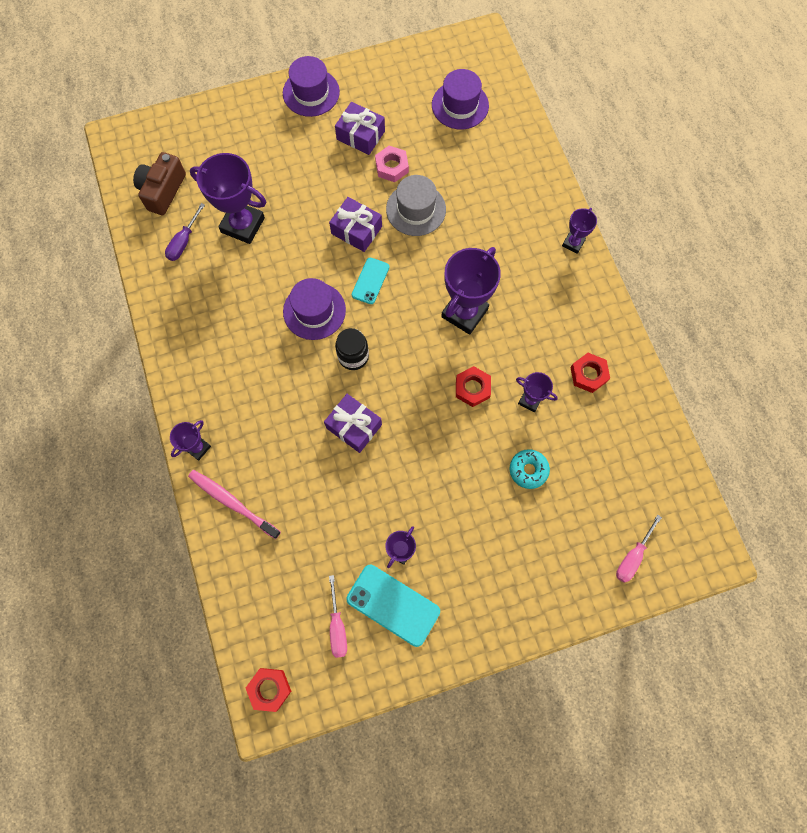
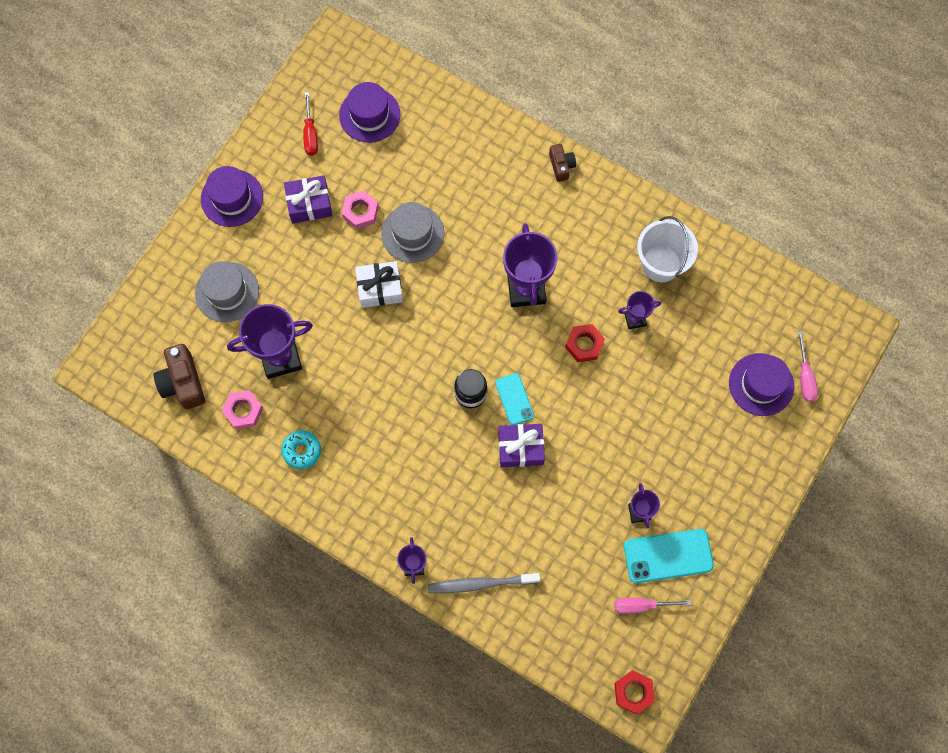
camera: 40 degrees left, 0 degrees up
purple screwdriver [165,203,205,261] -> pink nut [222,390,263,429]
pink toothbrush [188,470,281,539] -> grey toothbrush [428,573,540,593]
purple hat [283,278,346,340] -> purple hat moved to [729,353,794,416]
purple gift [329,197,382,252] -> white gift [355,261,403,308]
pink screwdriver [329,575,347,658] -> pink screwdriver turned 135 degrees clockwise [614,598,692,614]
turquoise phone [352,258,389,304] -> turquoise phone moved to [495,373,534,425]
turquoise donut [510,449,550,489] -> turquoise donut moved to [281,430,321,469]
purple trophy [562,208,597,254] -> brown camera [549,144,576,182]
red nut [570,353,610,393] -> white bucket [637,216,698,282]
none -> grey hat [195,261,259,322]
none -> red screwdriver [303,92,318,156]

